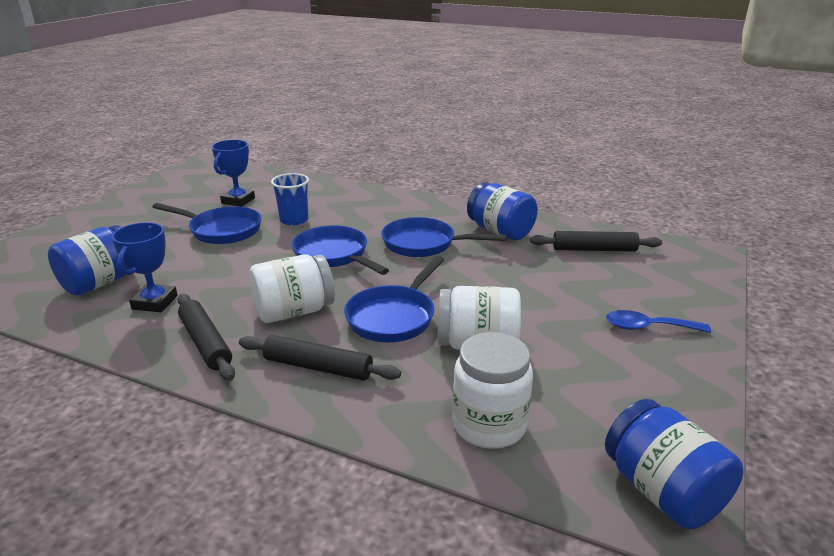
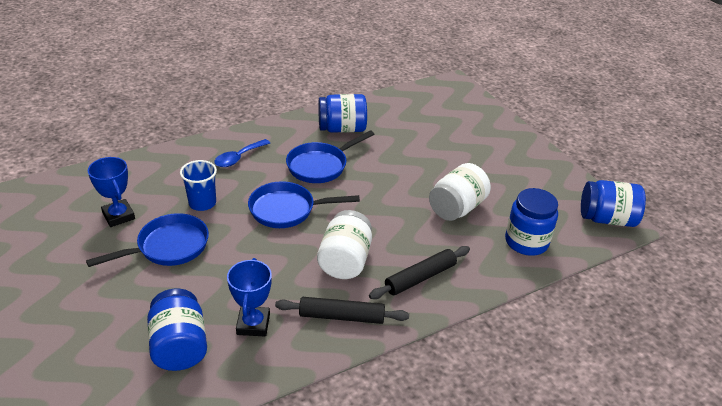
camera: 55 degrees left, 10 degrees up
blue trophy [112,222,178,312] -> blue trophy turned 45 degrees clockwise [227,258,272,337]
blue pan [344,256,444,343] -> none
white jar [453,332,533,449] -> blue jar [505,188,558,256]
black rolling pin [530,231,662,252] -> none
blue spoon [606,310,711,333] -> blue spoon moved to [214,139,270,167]

